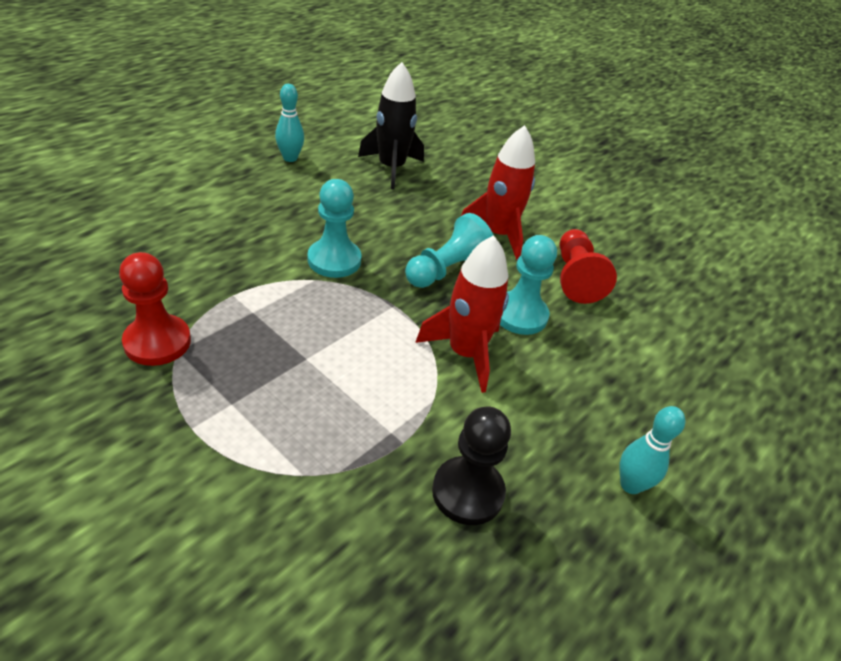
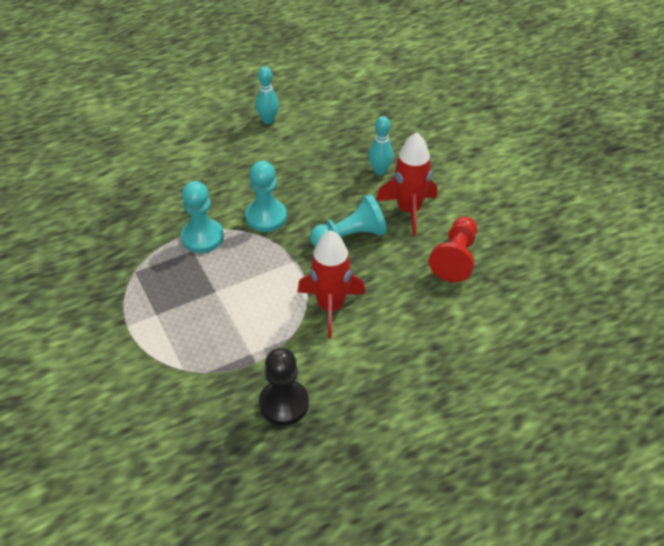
camera: 25 degrees right, 5 degrees up
red pawn [119,252,191,366] -> none
black rocket [358,62,424,189] -> none
turquoise pawn [500,235,557,335] -> turquoise pawn moved to [181,181,224,253]
turquoise bowling pin [620,406,685,494] -> turquoise bowling pin moved to [369,116,394,175]

